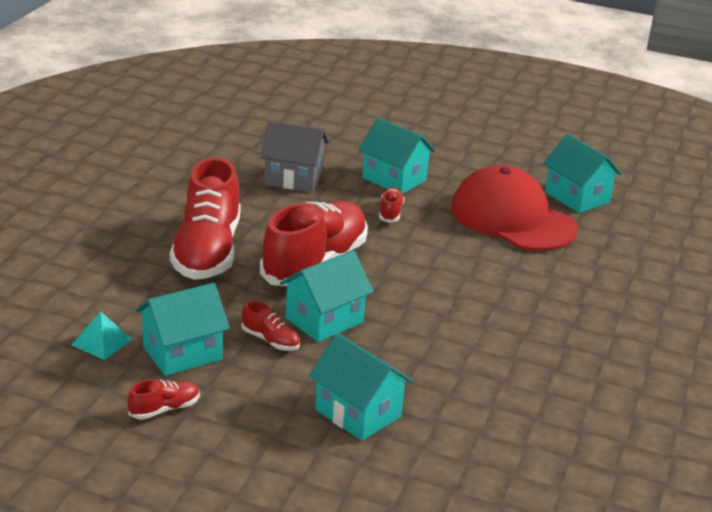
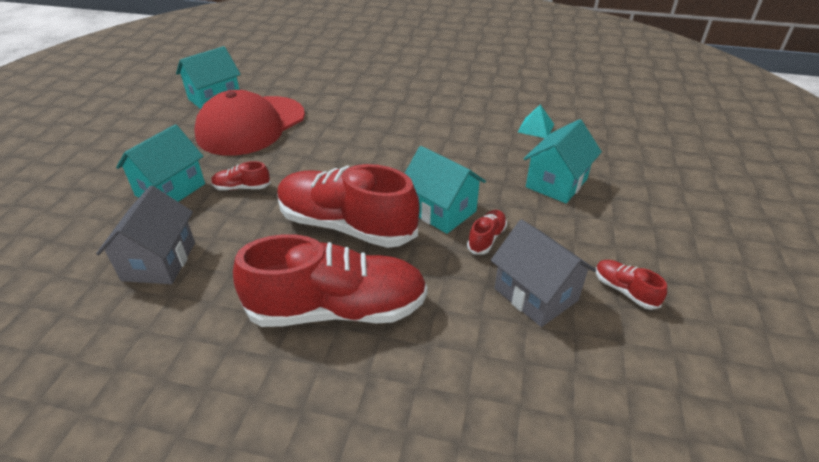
camera: 95 degrees left, 10 degrees up
turquoise pyramid [72,311,133,360] -> turquoise pyramid moved to [518,105,554,138]
turquoise house [136,283,230,376] -> grey house [491,219,596,327]

